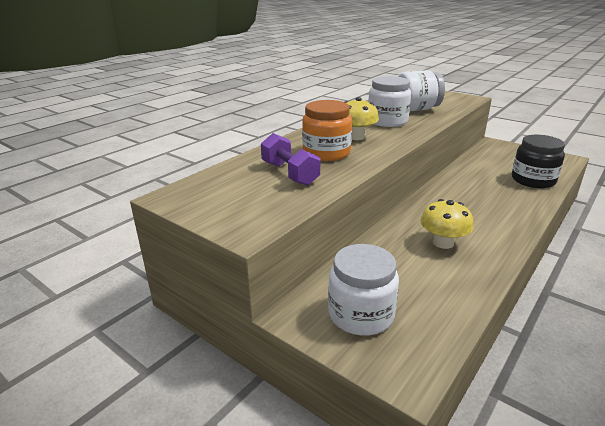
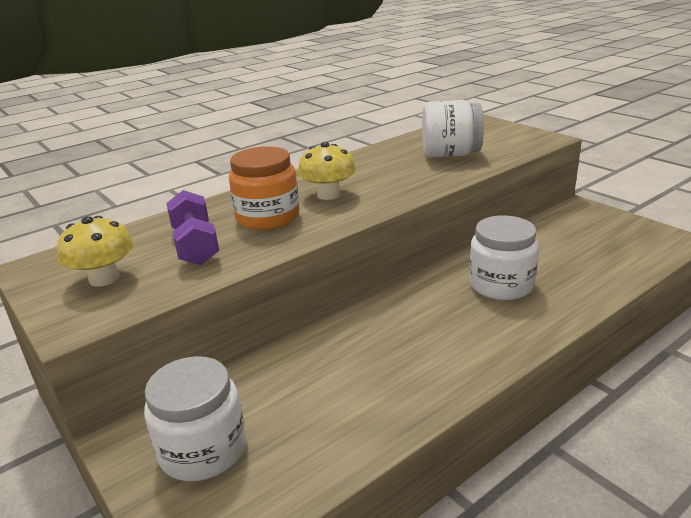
camera: 15 degrees right, 0 degrees up
white jar [368,76,411,127] -> white jar moved to [469,215,539,300]
yellow mushroom [420,199,474,249] -> yellow mushroom moved to [57,216,134,287]
black jar [512,135,565,188] -> none

